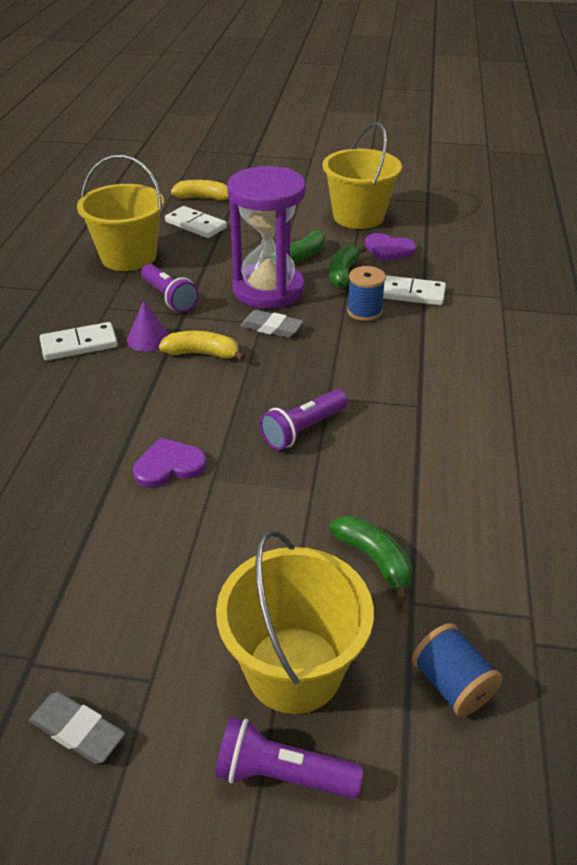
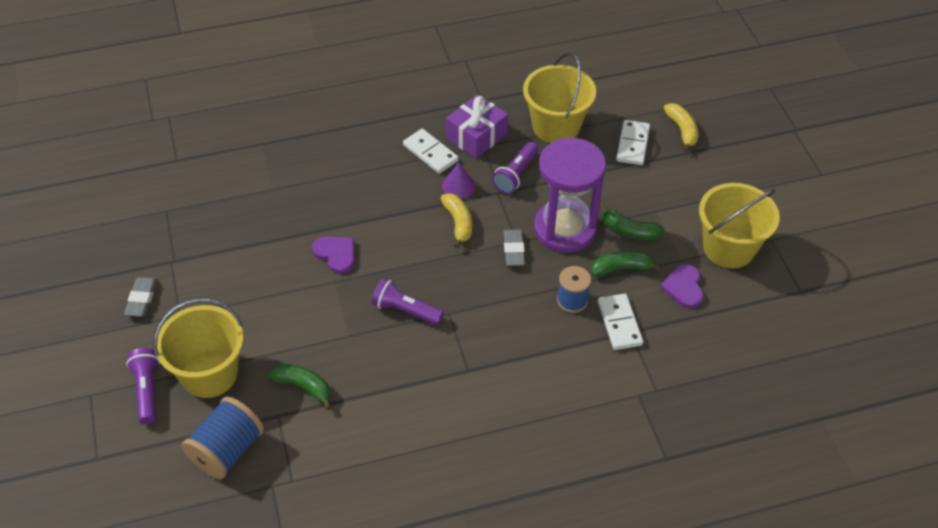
camera: 65 degrees right, 10 degrees up
green banana [329,516,412,602] -> green banana turned 90 degrees counterclockwise [267,364,332,410]
blue spool [412,623,503,717] -> blue spool [182,397,264,479], size x1.53
none -> purple gift [446,94,508,159]

